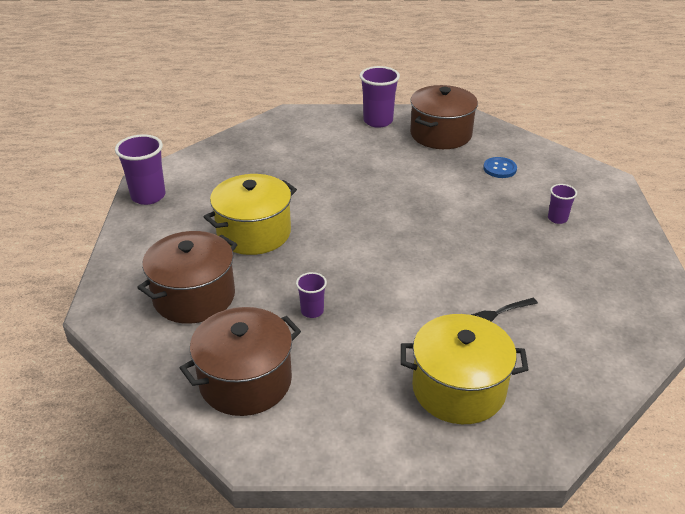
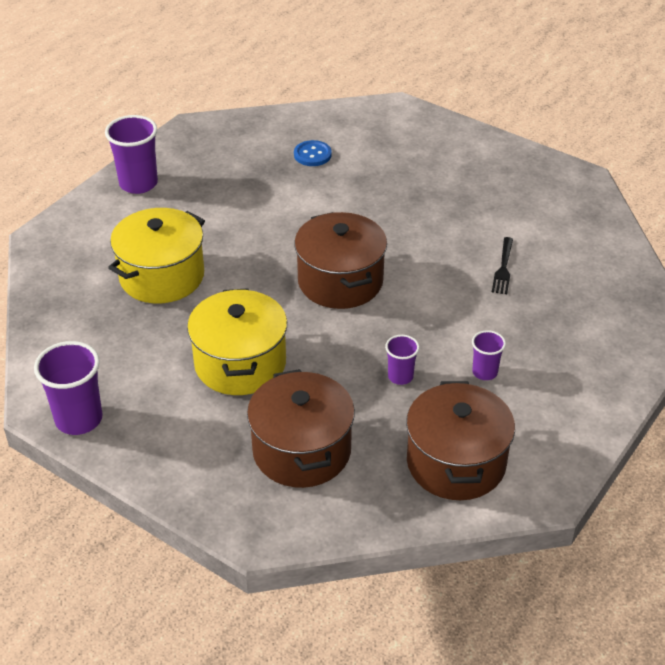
camera: 55 degrees left, 5 degrees up
yellow pot [401,314,529,424] -> yellow pot moved to [108,208,205,304]
brown pot [410,85,478,149] -> brown pot moved to [294,212,387,309]
purple cup [548,184,577,224] -> purple cup moved to [472,330,506,380]

